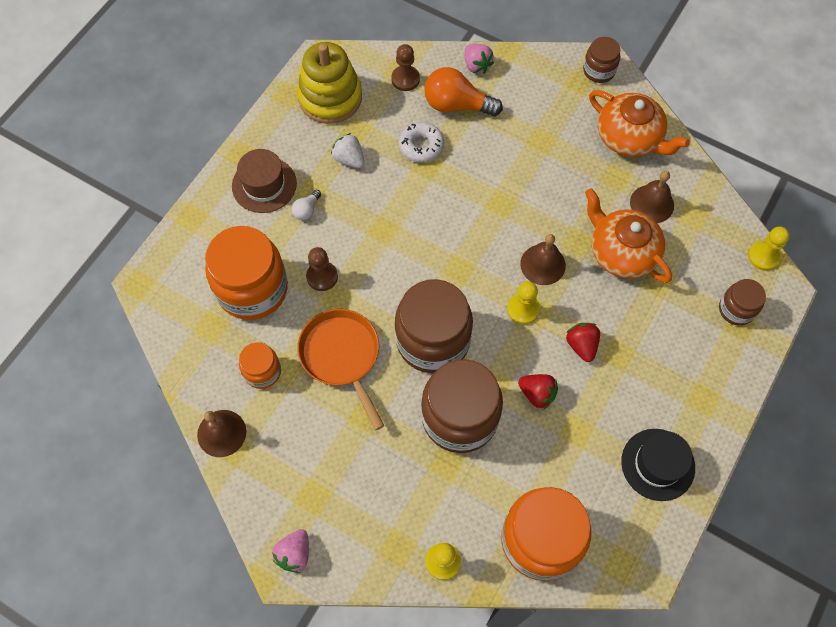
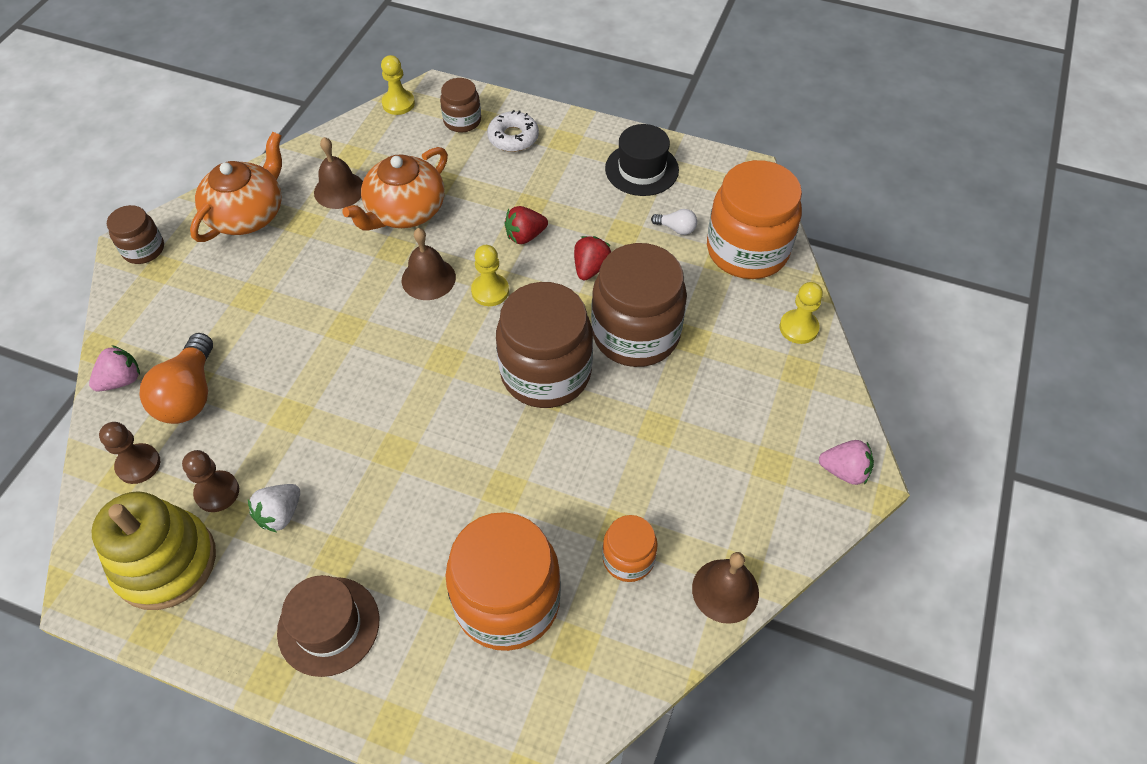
camera: 100 degrees left, 10 degrees down
white light bulb [292,190,321,220] -> white light bulb moved to [651,209,697,235]
orange pan [297,309,384,430] -> none
brown pawn [306,247,338,291] -> brown pawn moved to [182,450,239,512]
white donut [399,122,444,163] -> white donut moved to [487,110,539,152]

